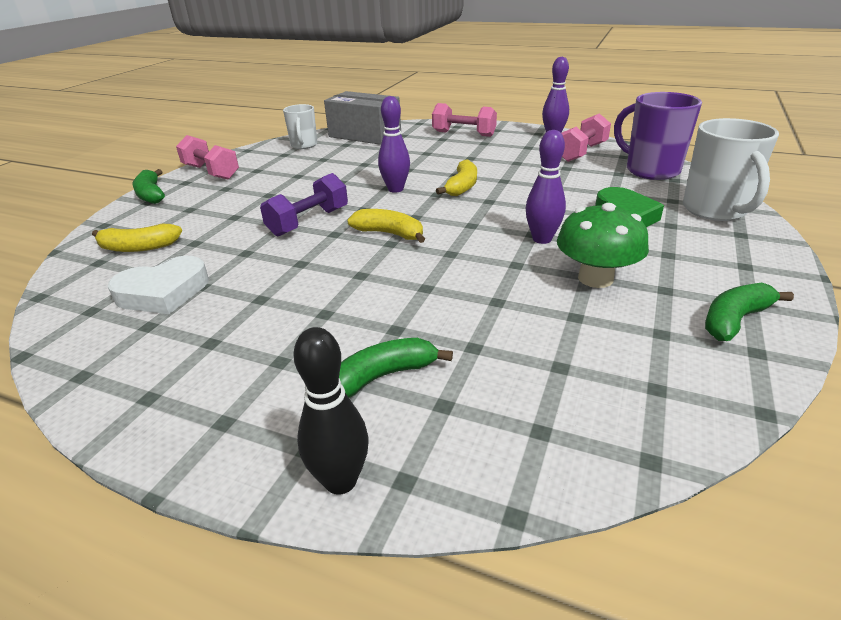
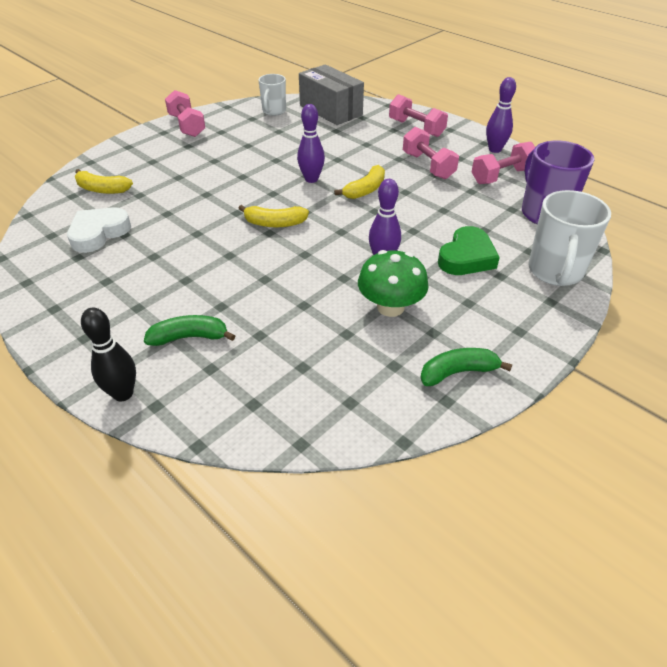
camera: 20 degrees right, 10 degrees up
white heart [108,256,209,314] -> white heart turned 135 degrees clockwise [67,207,131,253]
green banana [133,169,165,204] -> none
purple dumbbell [260,173,348,236] -> none
yellow banana [347,209,425,243] -> yellow banana turned 135 degrees clockwise [238,205,309,227]
none -> pink dumbbell [403,127,459,179]

